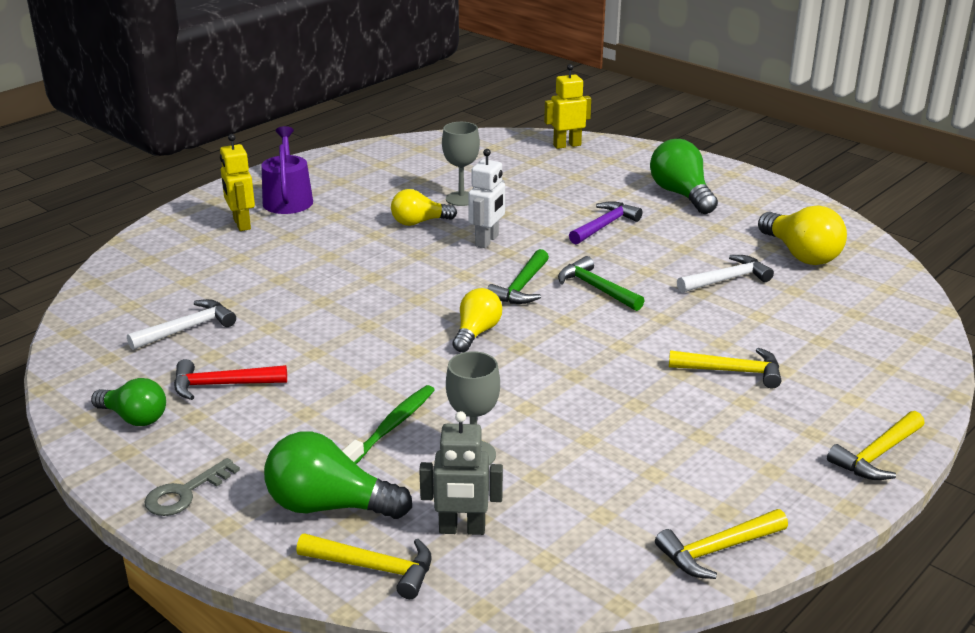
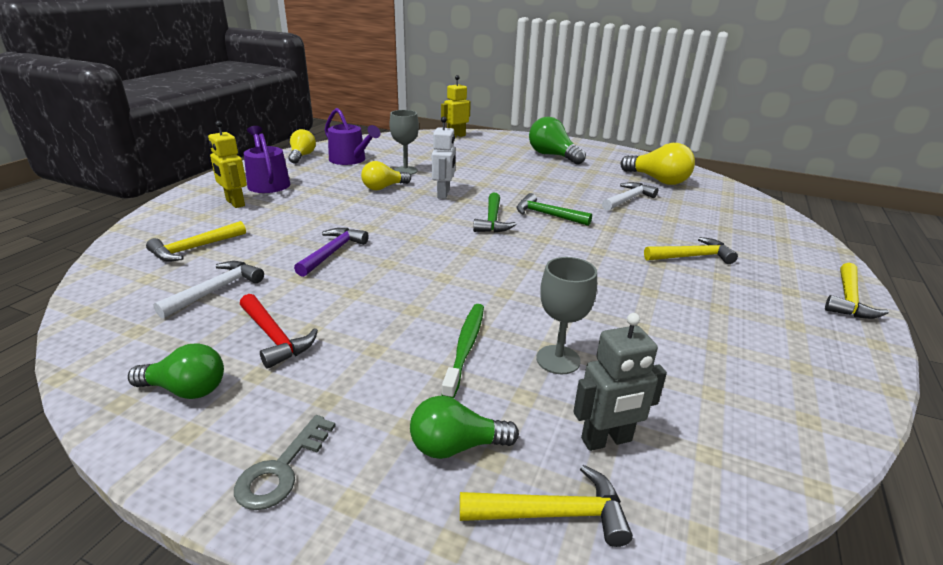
camera: 20 degrees left, 0 degrees up
red hammer [174,359,287,400] -> red hammer turned 105 degrees counterclockwise [240,294,318,369]
green light bulb [264,431,412,519] -> green light bulb [410,396,519,459], size x0.66
yellow light bulb [453,288,502,352] -> yellow light bulb moved to [289,129,316,164]
purple hammer [569,201,643,244] -> purple hammer moved to [294,228,369,277]
yellow hammer [655,509,788,579] -> yellow hammer moved to [146,221,246,262]
none -> purple watering can [325,108,380,165]

